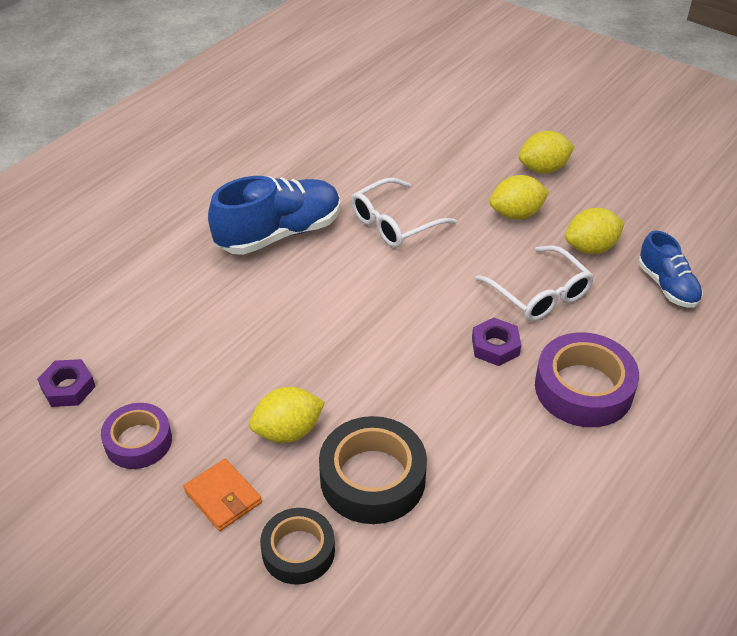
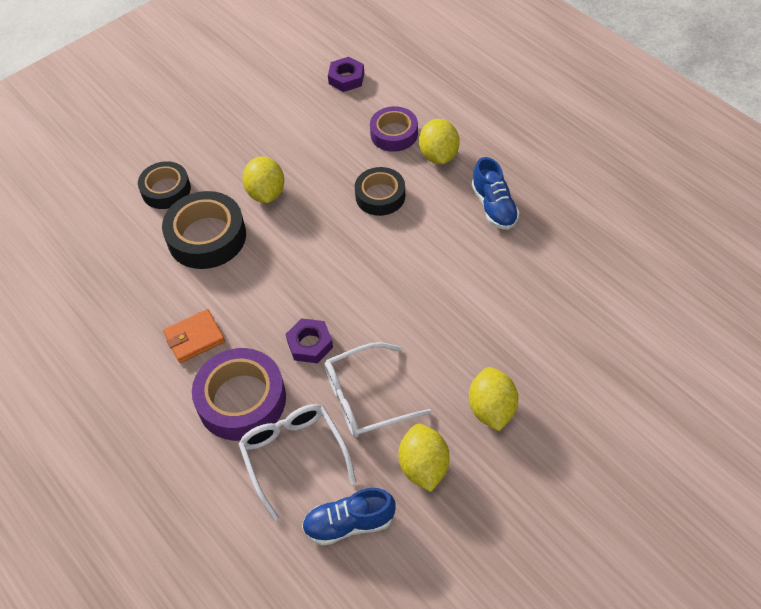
camera: 105 degrees right, 10 degrees up
purple tape [101,403,172,469] -> purple tape moved to [370,106,418,152]
orange wallet [184,459,262,531] -> orange wallet moved to [163,309,225,363]
blue shoe [208,176,341,255] -> blue shoe [471,157,520,230], size x0.59
white glasses [351,178,457,248] -> white glasses moved to [239,404,356,521]
yellow lemon [519,131,575,173] -> yellow lemon moved to [419,119,460,164]
none -> black tape [355,167,405,216]

